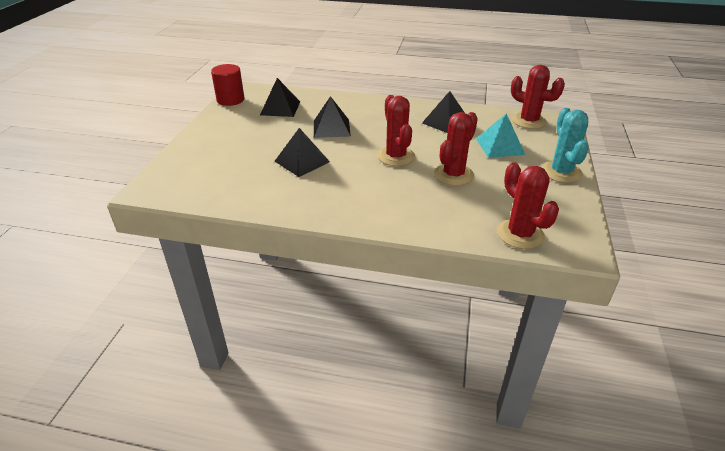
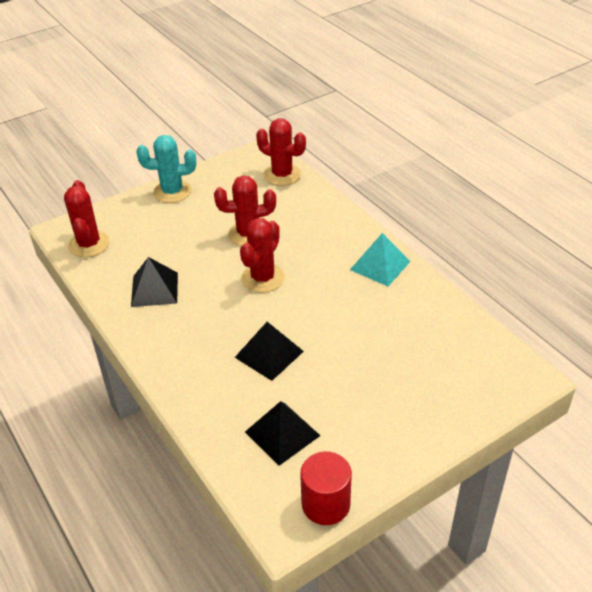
camera: 135 degrees left, 5 degrees up
black pyramid [274,128,330,177] -> none
turquoise pyramid [476,113,525,158] -> turquoise pyramid moved to [350,233,411,286]
red cactus [497,162,559,249] -> red cactus turned 75 degrees counterclockwise [256,118,306,186]
turquoise cactus [541,108,589,183] -> turquoise cactus turned 45 degrees clockwise [136,135,196,203]

